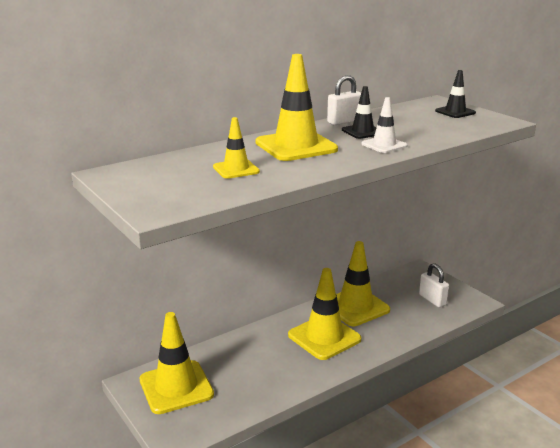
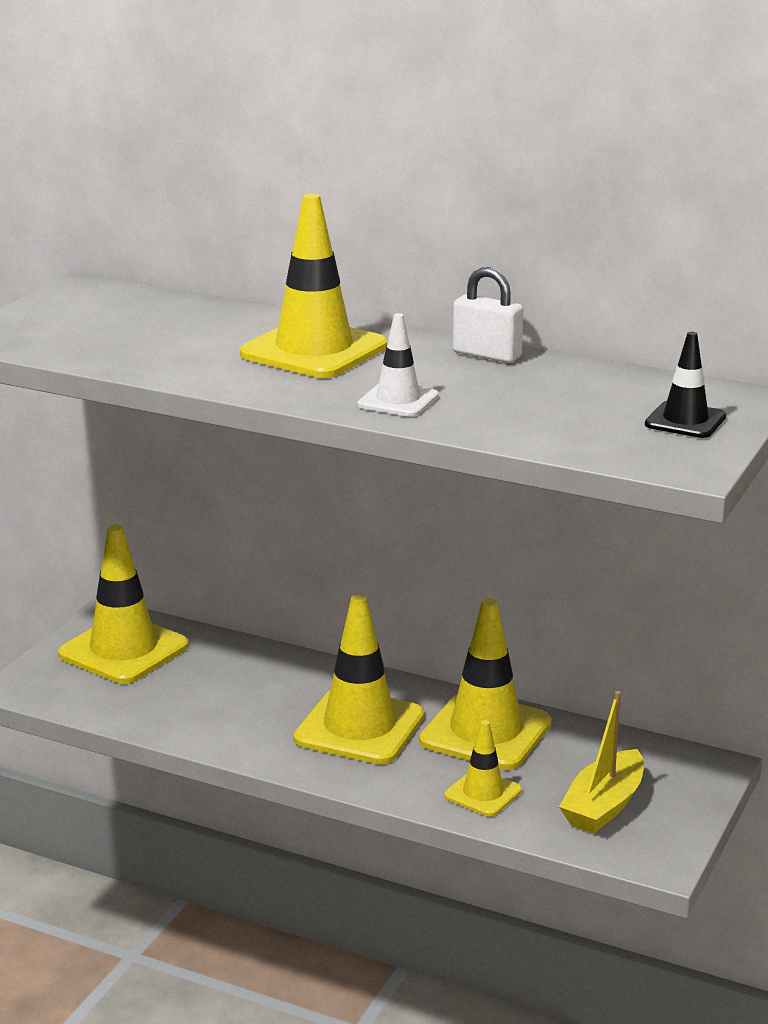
camera: 60 degrees right, 0 degrees up
yellow traffic cone [213,117,260,179] -> yellow traffic cone moved to [444,720,522,816]
black traffic cone [342,86,377,139] -> none
white padlock [419,263,449,307] -> yellow boat [559,691,644,834]

